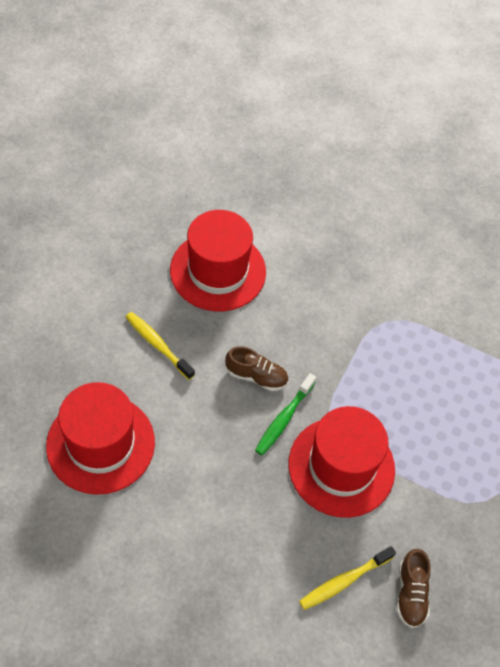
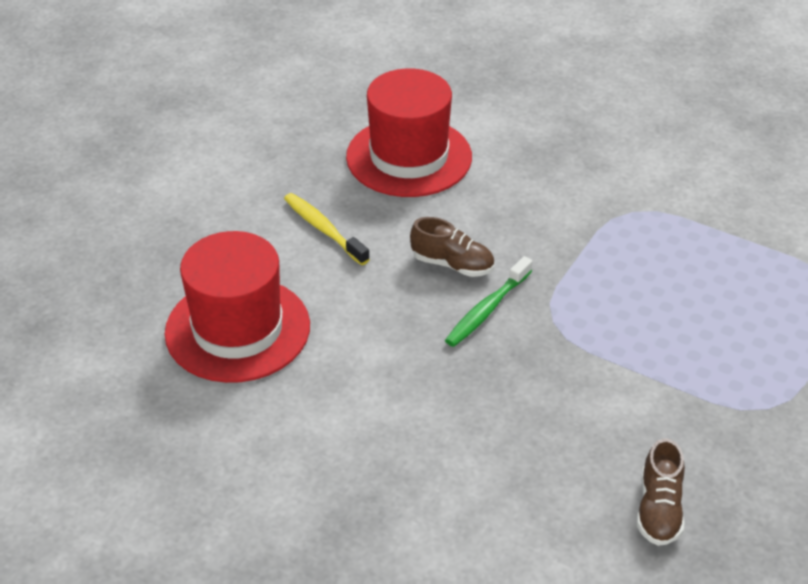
camera: 10 degrees right, 15 degrees down
red hat [289,406,395,518] -> none
yellow toothbrush [299,546,396,610] -> none

